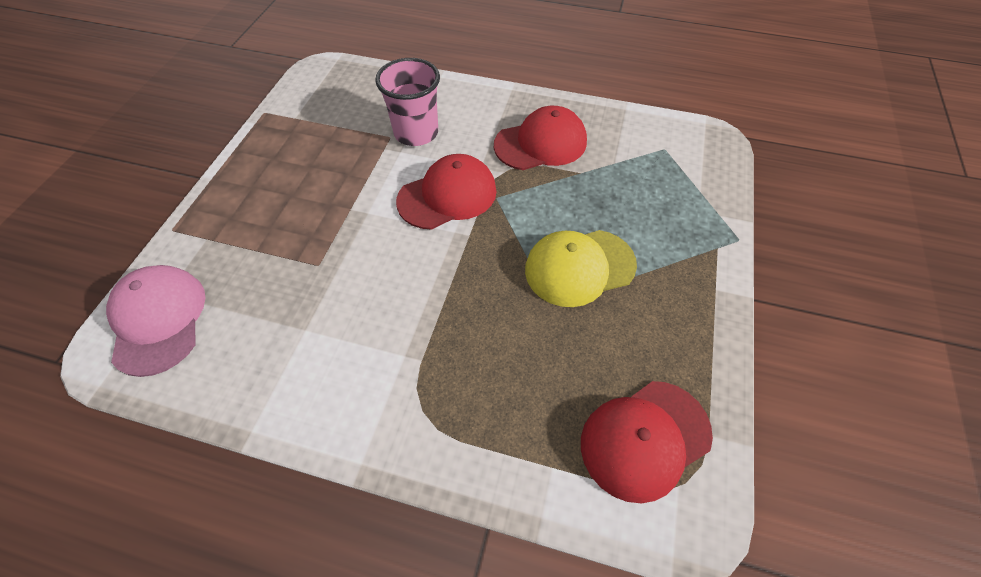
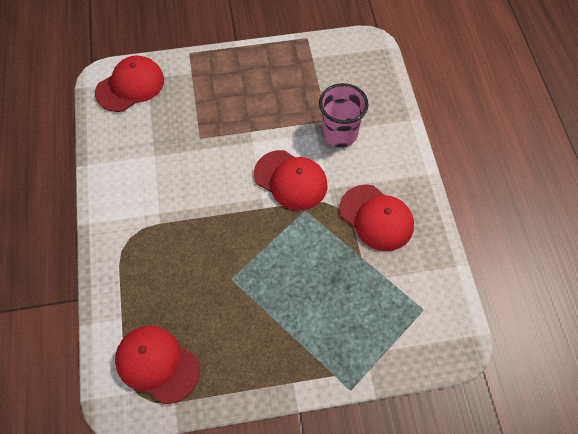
camera: 65 degrees right, 5 degrees up
pink cap [106,265,205,377] -> red cap [95,56,164,112]
yellow cap [525,230,637,307] -> none

